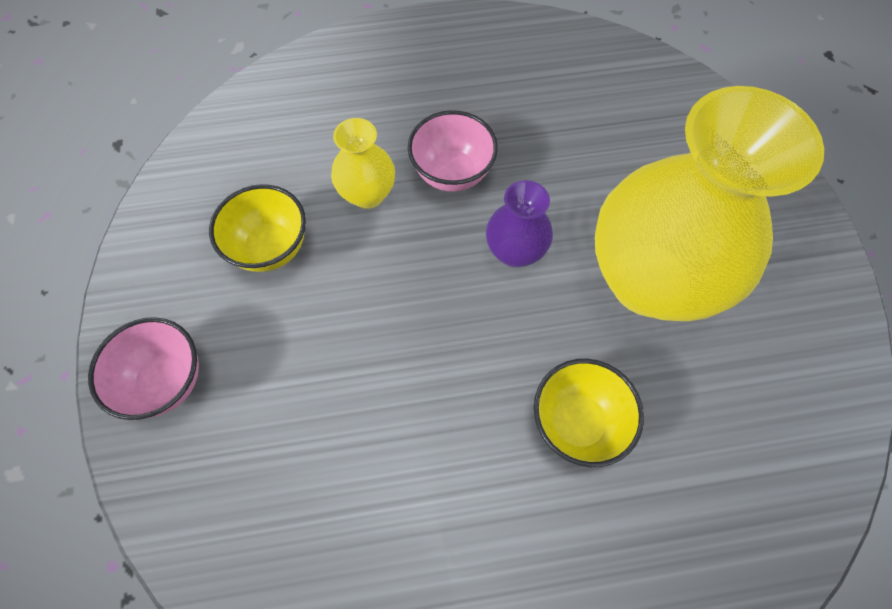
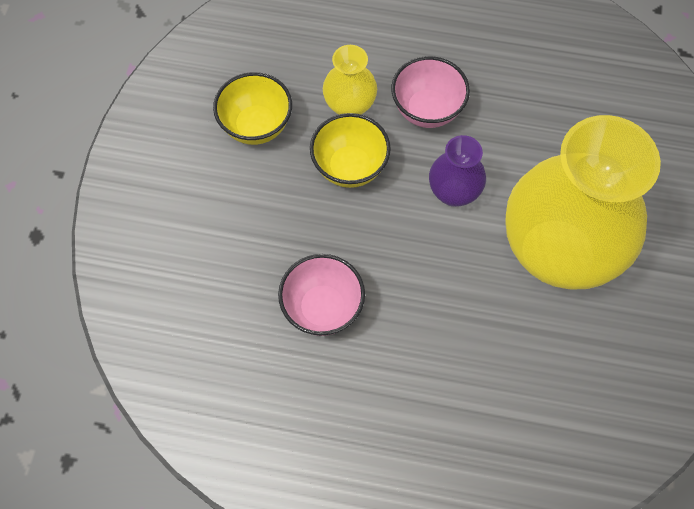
camera: 20 degrees right, 0 degrees up
pink bowl [88,317,199,420] -> pink bowl moved to [278,254,365,336]
yellow bowl [534,359,644,467] -> yellow bowl moved to [310,113,391,188]

